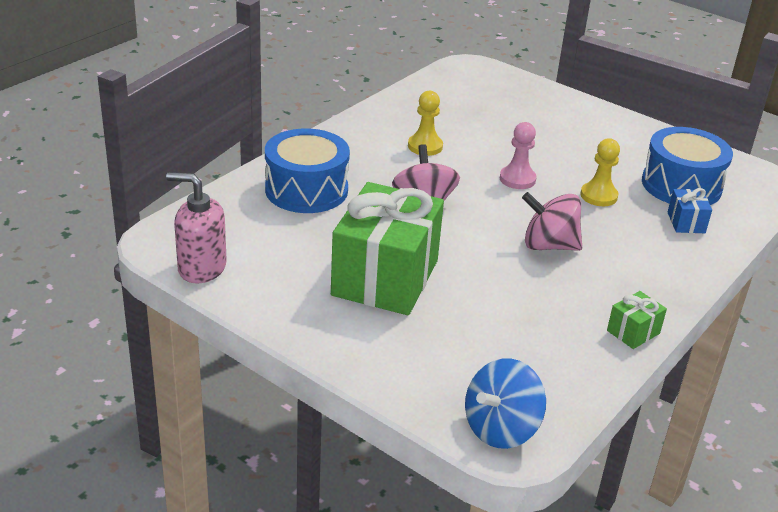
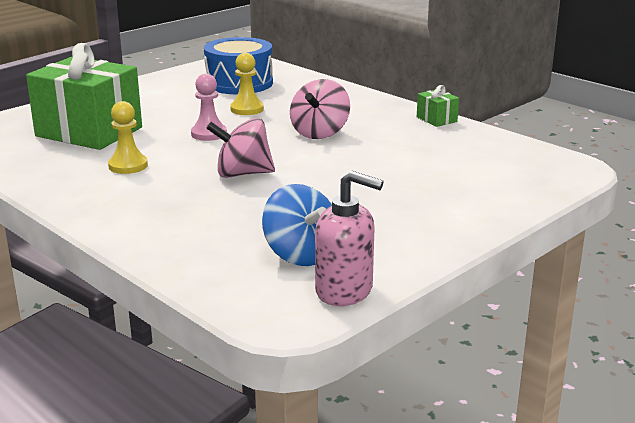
camera: 80 degrees left, 10 degrees down
pink soap dispenser [166,172,227,284] -> pink soap dispenser turned 90 degrees counterclockwise [315,171,384,306]
blue drum [265,129,350,213] -> none
green gift [331,182,444,315] -> green gift moved to [26,43,142,150]
blue spinning top [465,359,546,449] -> blue spinning top moved to [262,184,332,266]
blue gift [667,188,712,233] -> none

